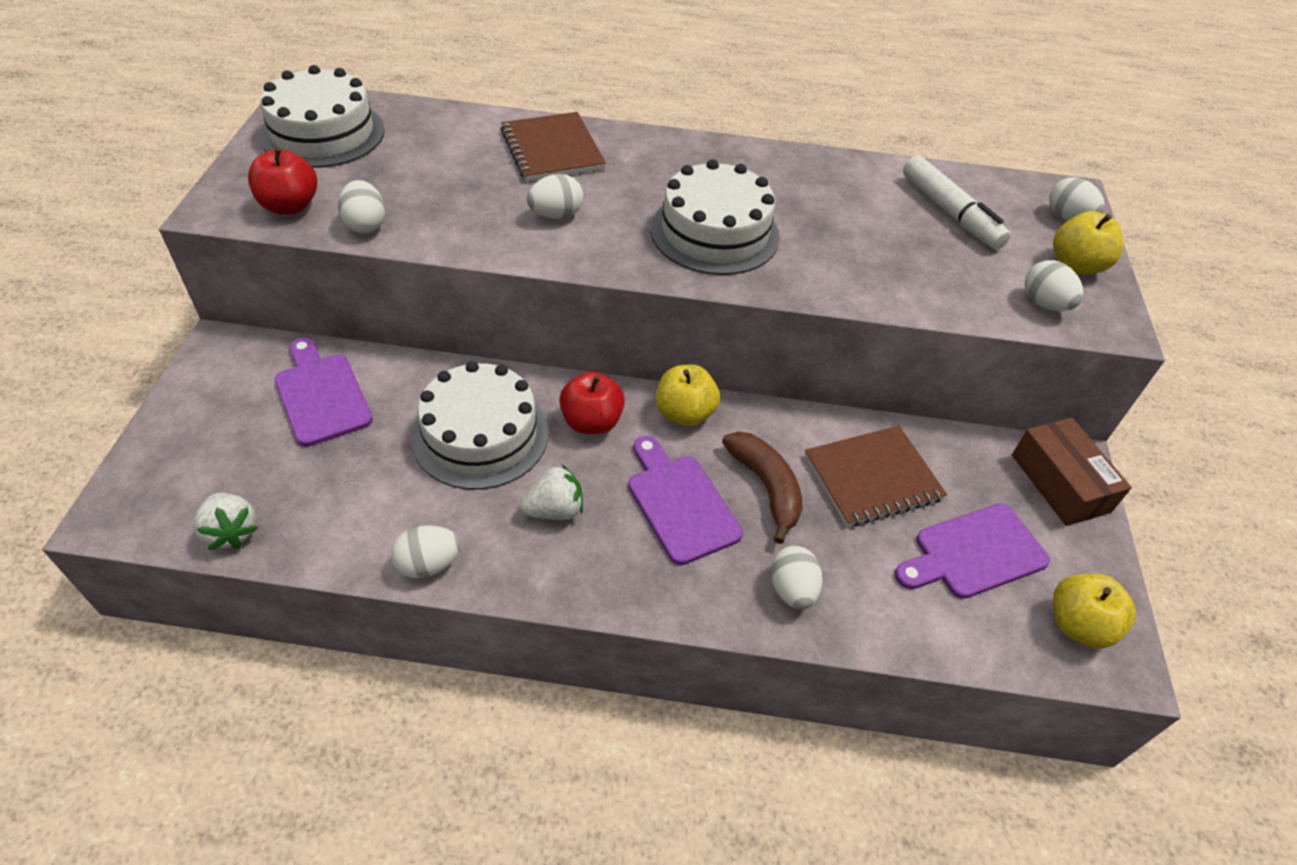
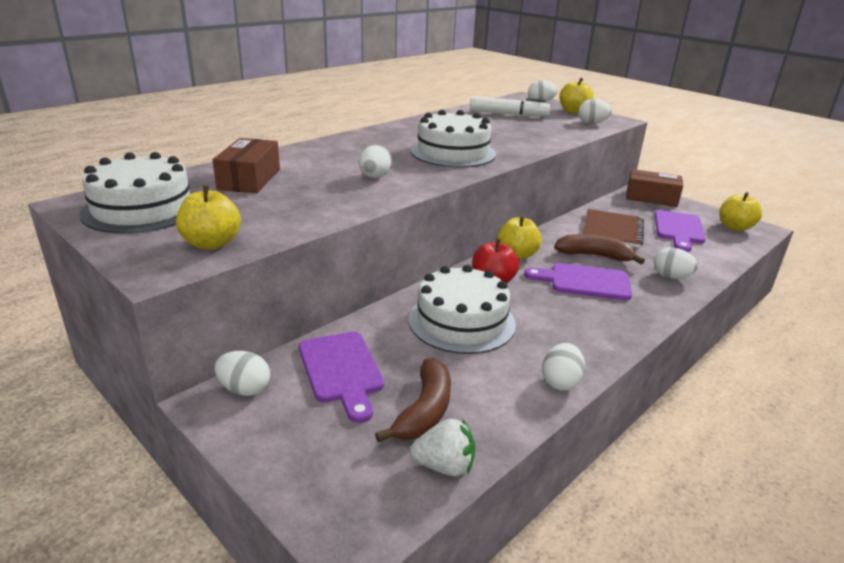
camera: 50 degrees left, 20 degrees down
red apple [248,148,317,215] -> yellow apple [176,185,241,250]
purple cutting board [275,338,373,447] -> purple cutting board turned 120 degrees counterclockwise [299,332,384,423]
white egg [338,180,385,233] -> white egg moved to [214,351,270,396]
brown notebook [500,112,606,181] -> none
white strawberry [519,464,583,520] -> none
none -> brown box [213,138,280,193]
none -> brown banana [375,358,451,442]

